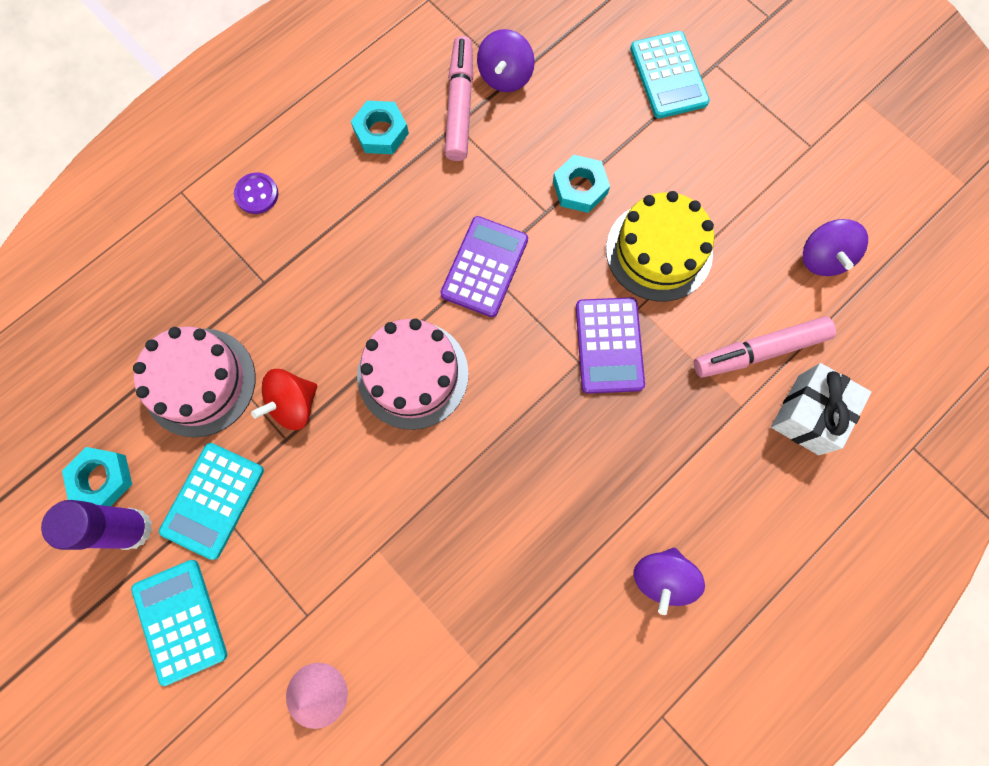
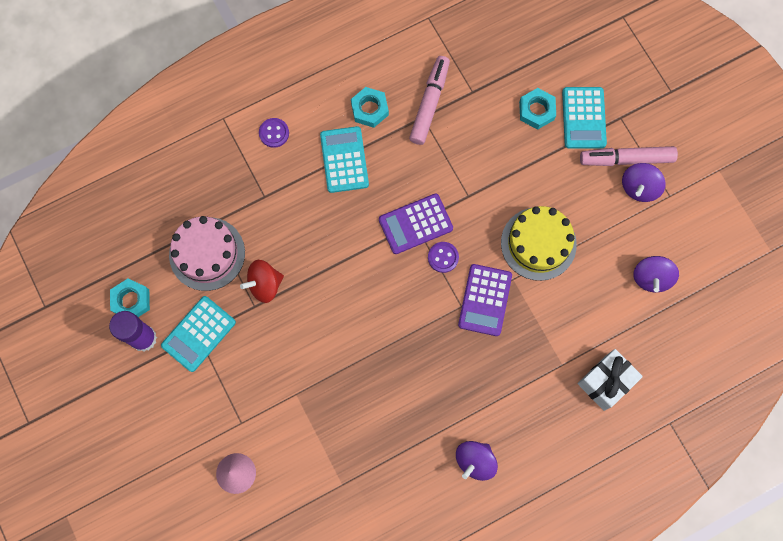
camera: 15 degrees right, 0 degrees up
turquoise calculator [131,560,227,686] -> turquoise calculator moved to [320,126,369,193]
pink cake [357,319,469,430] -> none
purple calculator [440,216,528,317] -> purple calculator turned 150 degrees counterclockwise [379,193,453,254]
purple spinning top [477,29,535,92] -> purple spinning top moved to [622,163,666,202]
turquoise nut [553,155,610,213] -> turquoise nut moved to [519,88,556,129]
pink marker [694,316,836,378] -> pink marker moved to [580,146,678,166]
none -> purple button [428,242,459,273]

